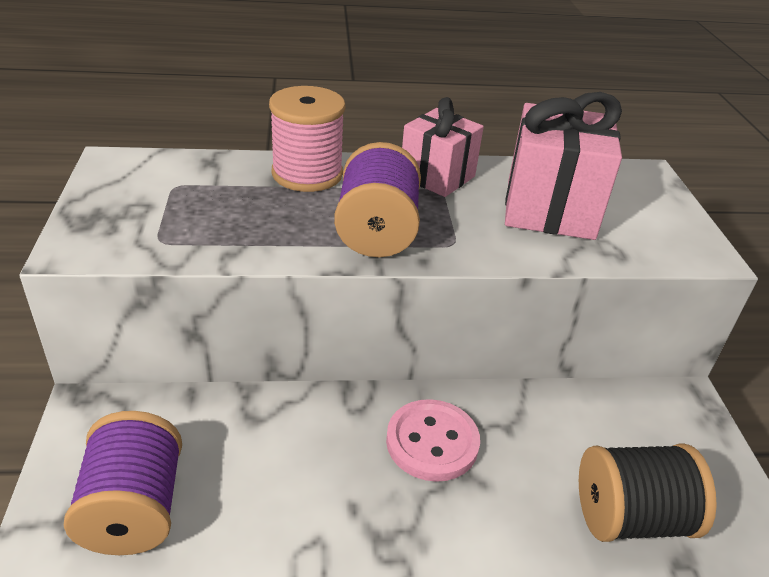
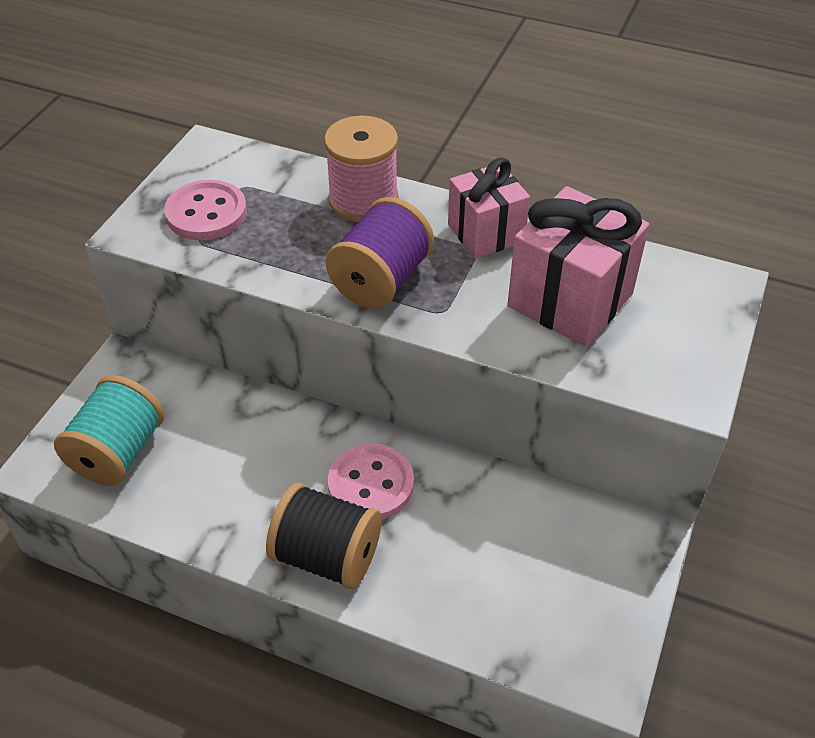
camera: 30 degrees right, 10 degrees up
purple spool [64,411,182,555] -> turquoise spool [54,375,164,486]
black spool [579,443,717,542] -> black spool moved to [266,483,382,589]
none -> pink button [164,180,247,240]

